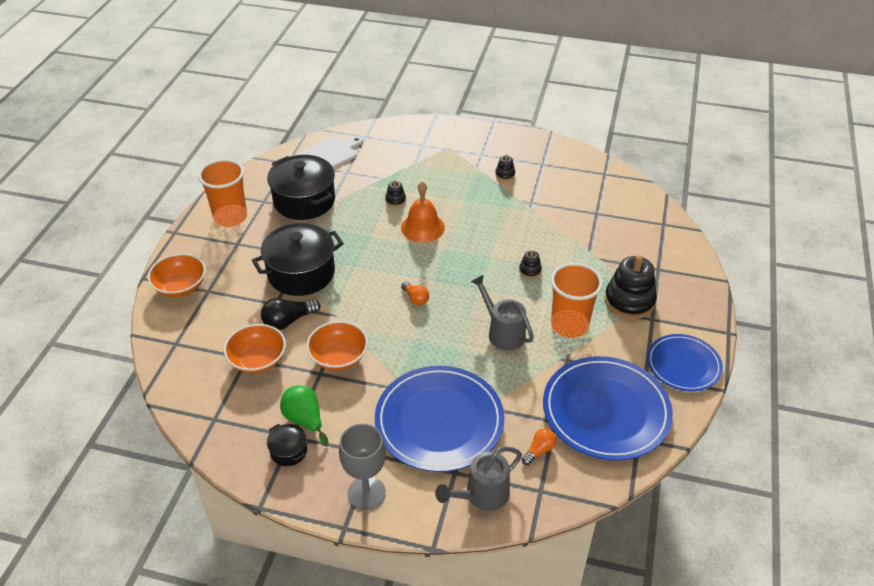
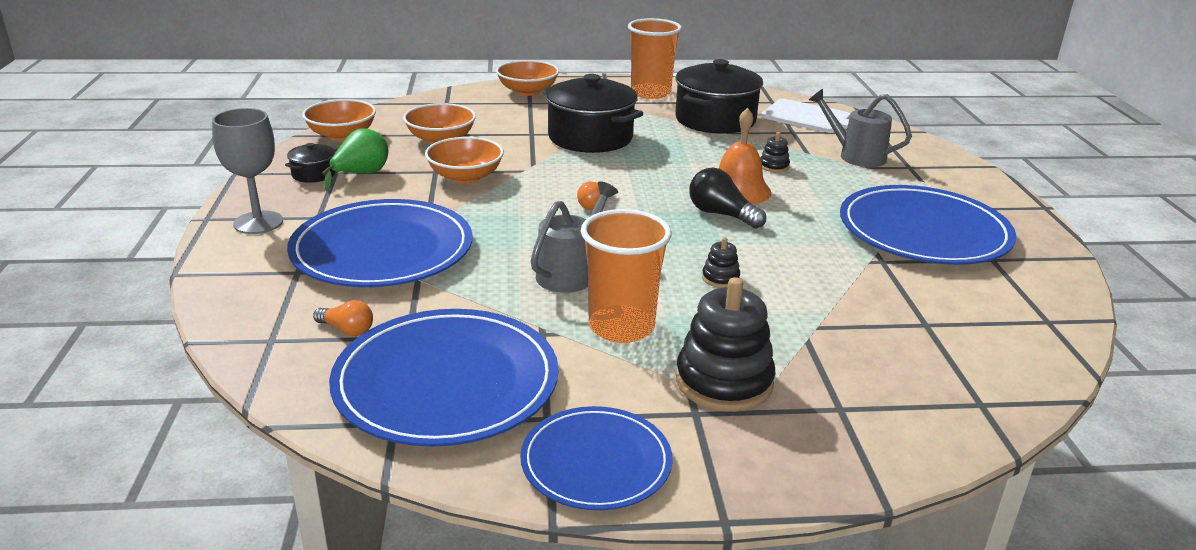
camera: 70 degrees right, 15 degrees down
black light bulb [261,298,320,330] -> black light bulb moved to [689,168,766,229]
grey watering can [435,446,522,511] -> grey watering can moved to [809,89,912,167]
black stacking toy [495,154,515,181] -> blue plate [840,185,1016,265]
none -> orange bowl [302,99,376,141]

